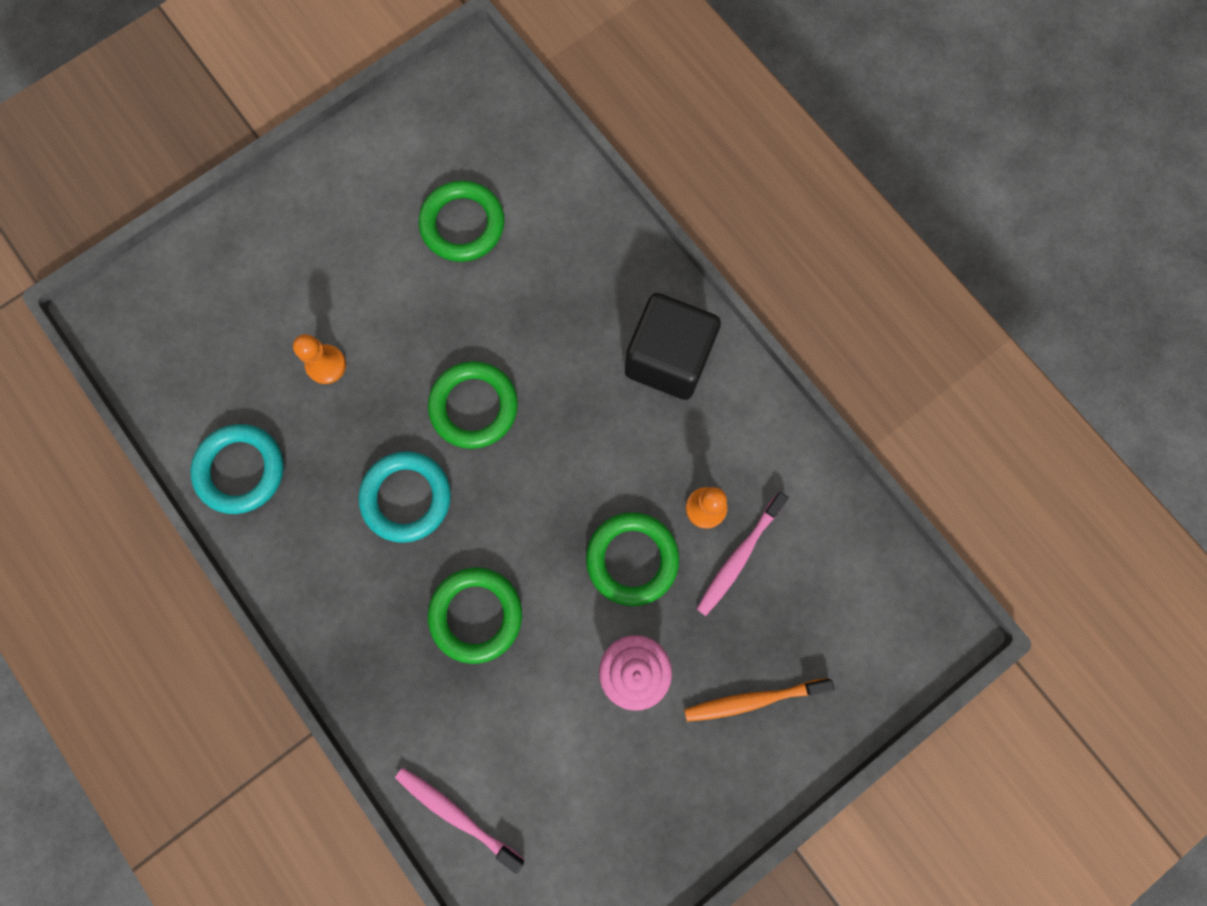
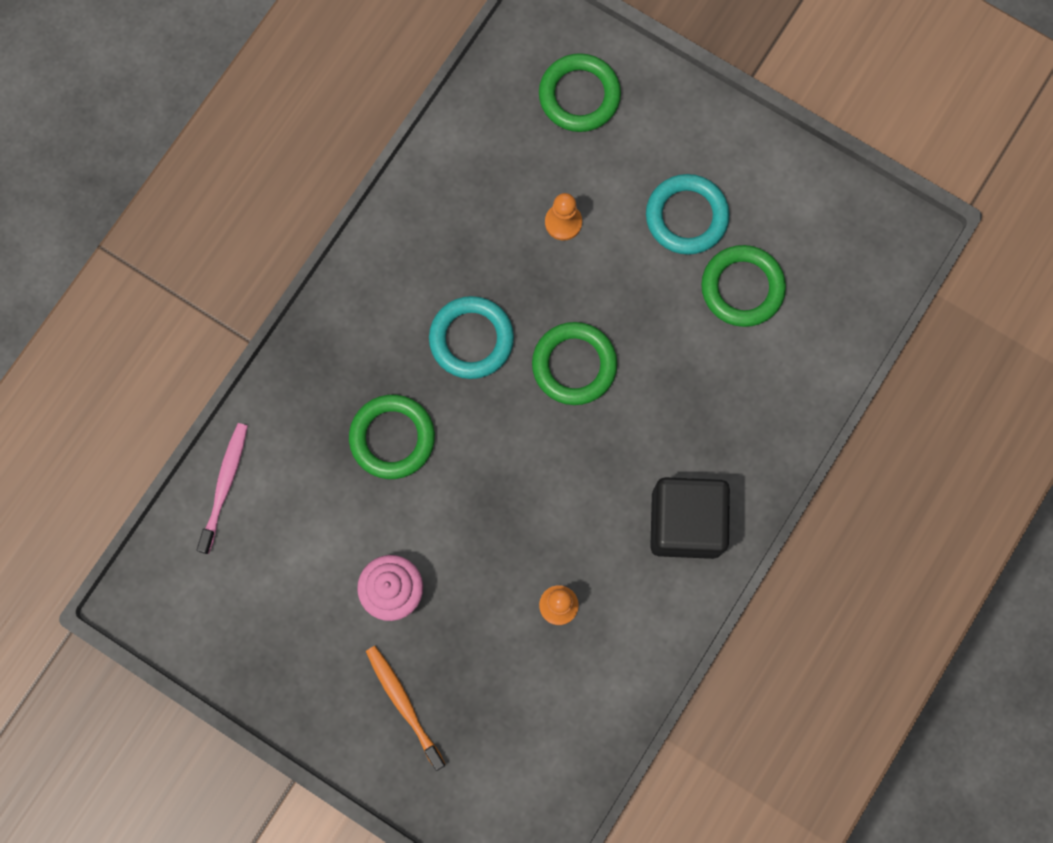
camera: 70 degrees right, 0 degrees up
turquoise ring [190,424,284,514] -> turquoise ring moved to [646,174,730,255]
green ring [586,512,679,606] -> green ring moved to [539,53,621,132]
pink toothbrush [697,492,789,616] -> none

